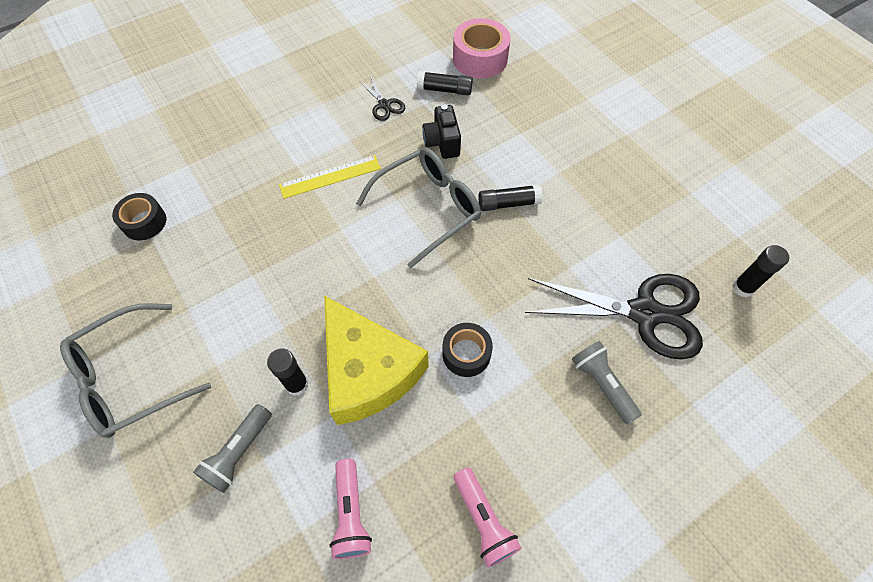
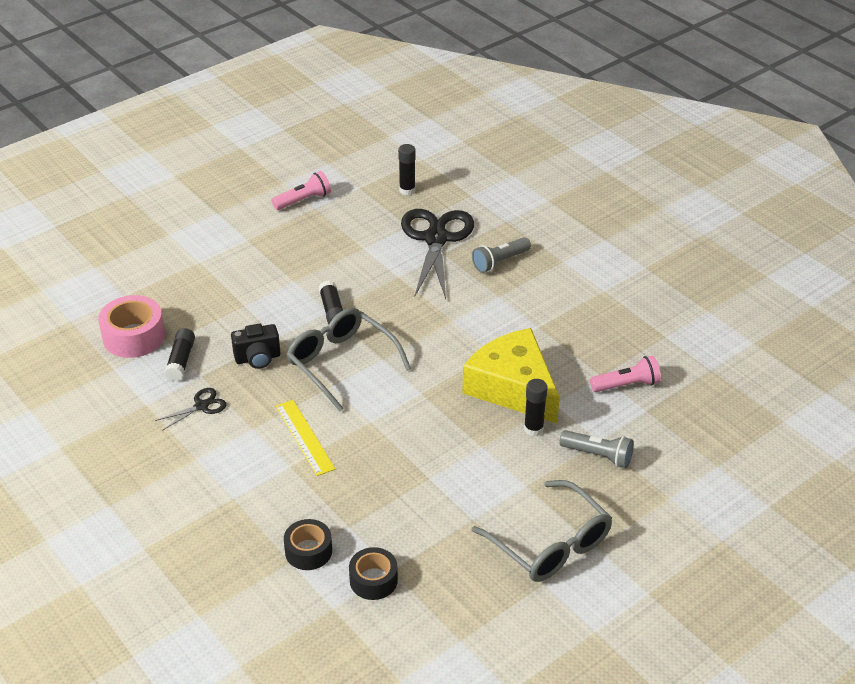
camera: 95 degrees left, 20 degrees down
yellow cheese [324,296,429,425] -> yellow cheese turned 90 degrees counterclockwise [462,328,560,424]
black tape [442,323,493,377] -> black tape moved to [284,519,332,570]
pink flashlight [454,468,522,567] -> pink flashlight moved to [272,171,331,210]

